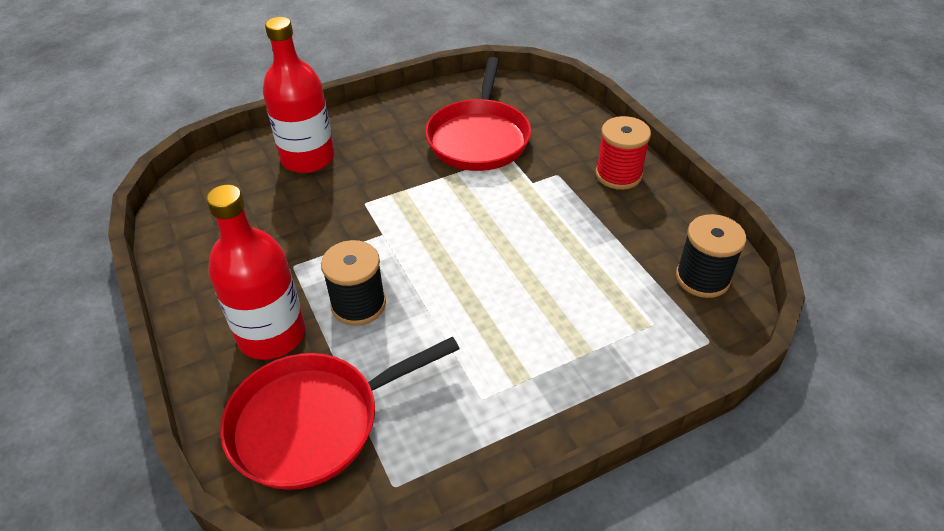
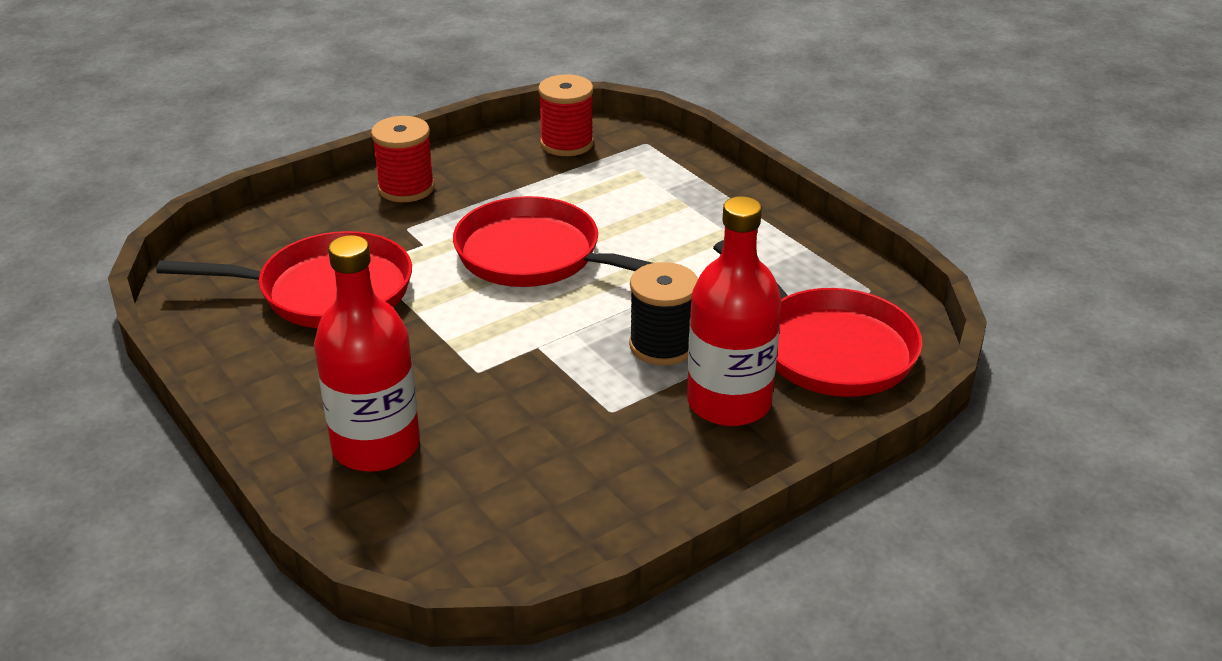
camera: 100 degrees left, 10 degrees down
black spool [676,214,746,298] -> red spool [538,74,594,156]
none -> red pan [453,196,652,287]

